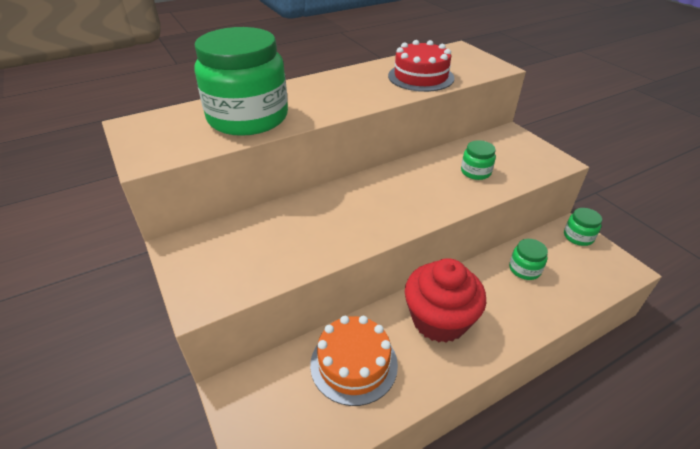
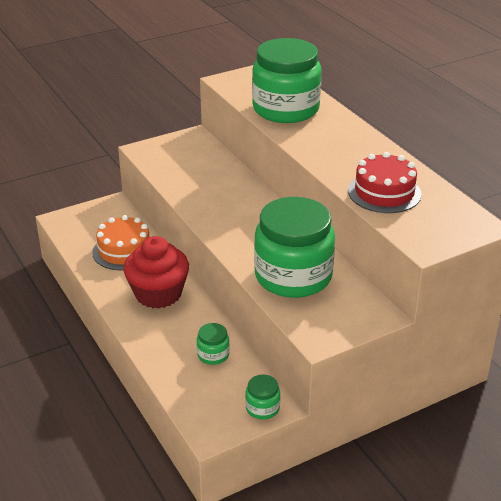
camera: 90 degrees right, 5 degrees down
green jar [461,140,496,180] -> green jar [254,197,335,298], size x2.41

